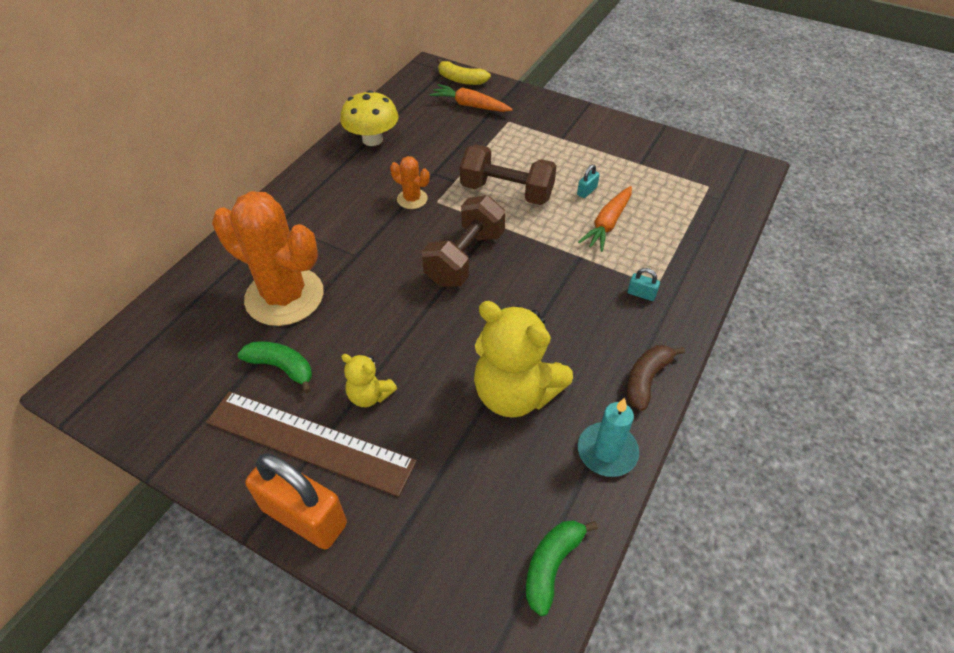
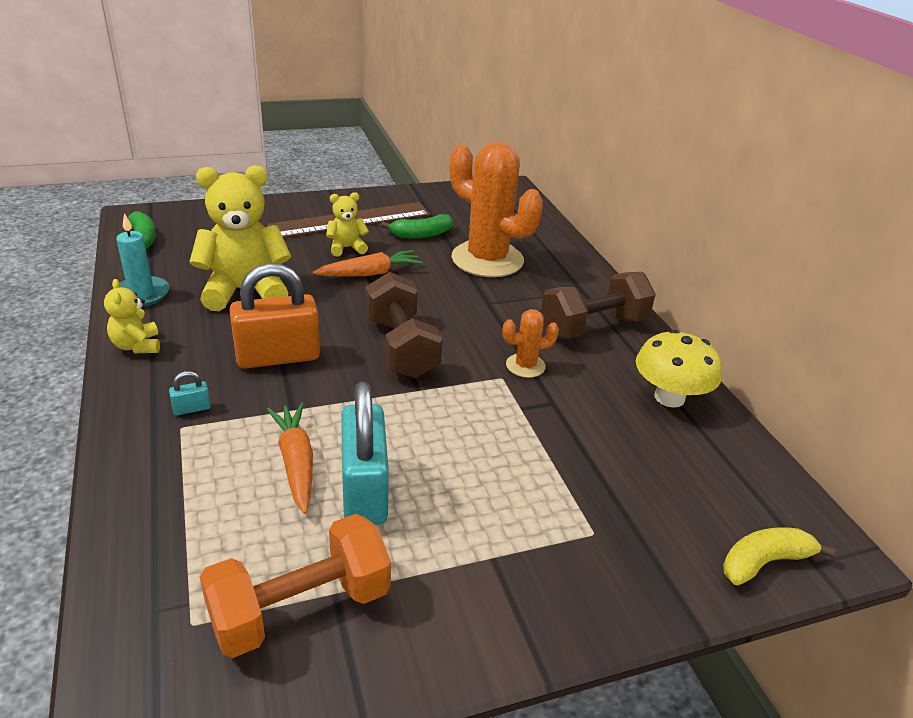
camera: 130 degrees right, 15 degrees down
orange cactus [212,191,324,326] -> orange cactus turned 60 degrees clockwise [450,142,543,277]
orange padlock [245,453,347,550] -> orange padlock moved to [230,263,320,369]
orange carrot [430,84,513,112] -> orange carrot moved to [312,250,423,277]
brown dumbbell [460,145,556,205] -> brown dumbbell moved to [541,272,656,339]
turquoise padlock [577,164,600,198] -> turquoise padlock [341,382,389,525], size x2.49
brown banana [627,345,685,411] -> yellow teddy bear [104,279,160,353]
none -> orange dumbbell [200,514,391,658]

